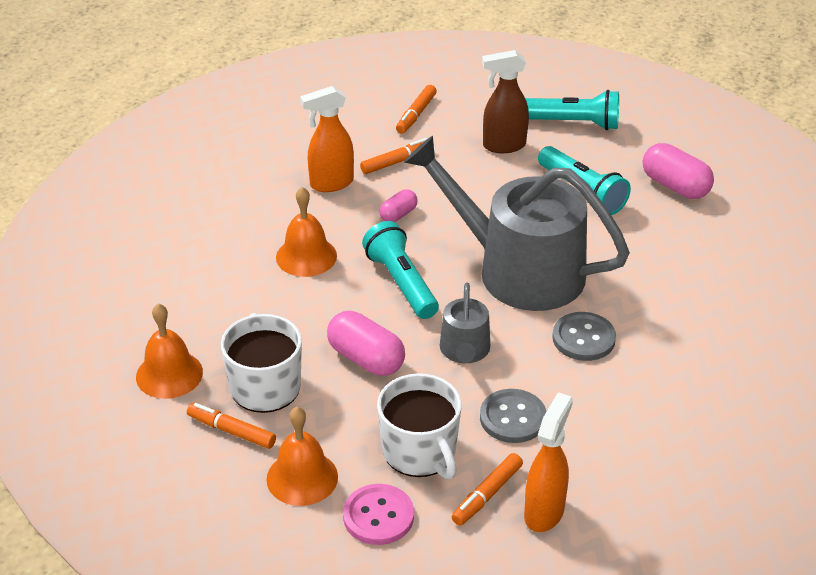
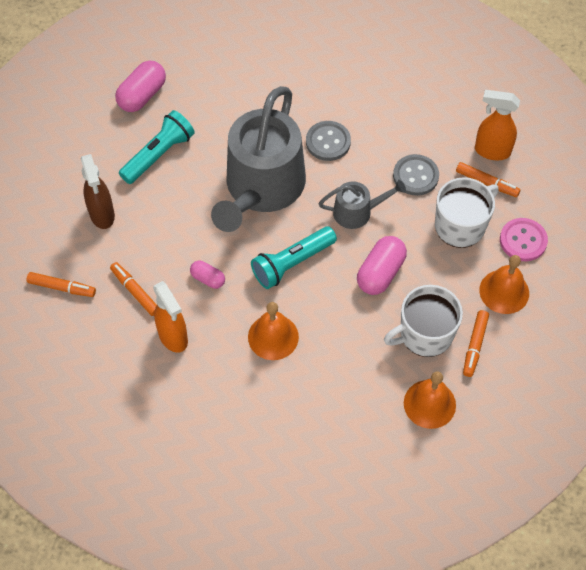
camera: 100 degrees left, 20 degrees up
turquoise flashlight [525,90,619,130] -> none

